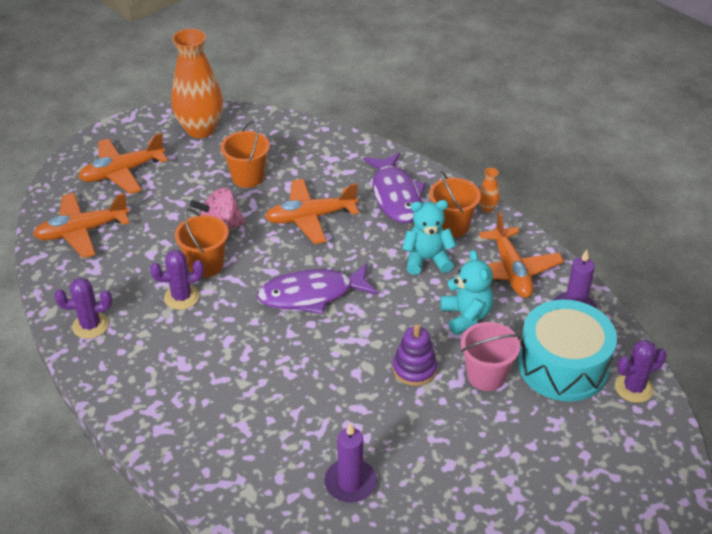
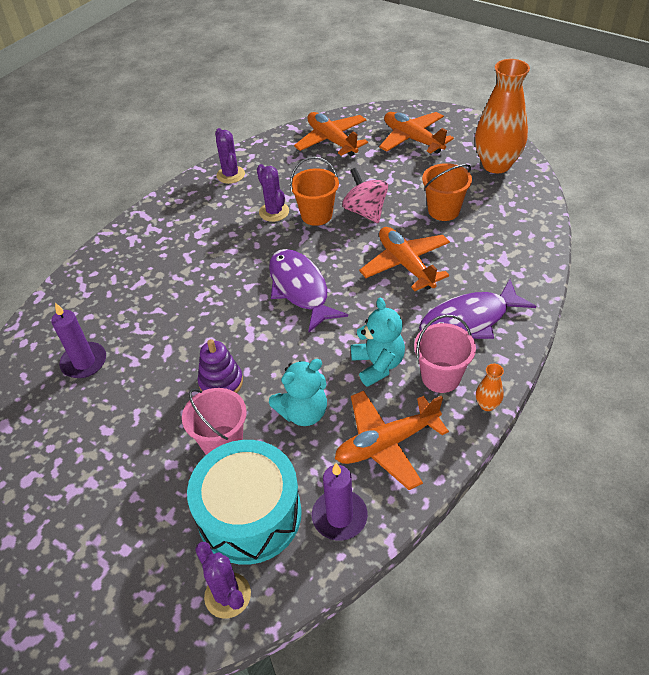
camera: 80 degrees right, 5 degrees up
orange bucket [429,171,481,238] -> pink bucket [414,314,476,393]

